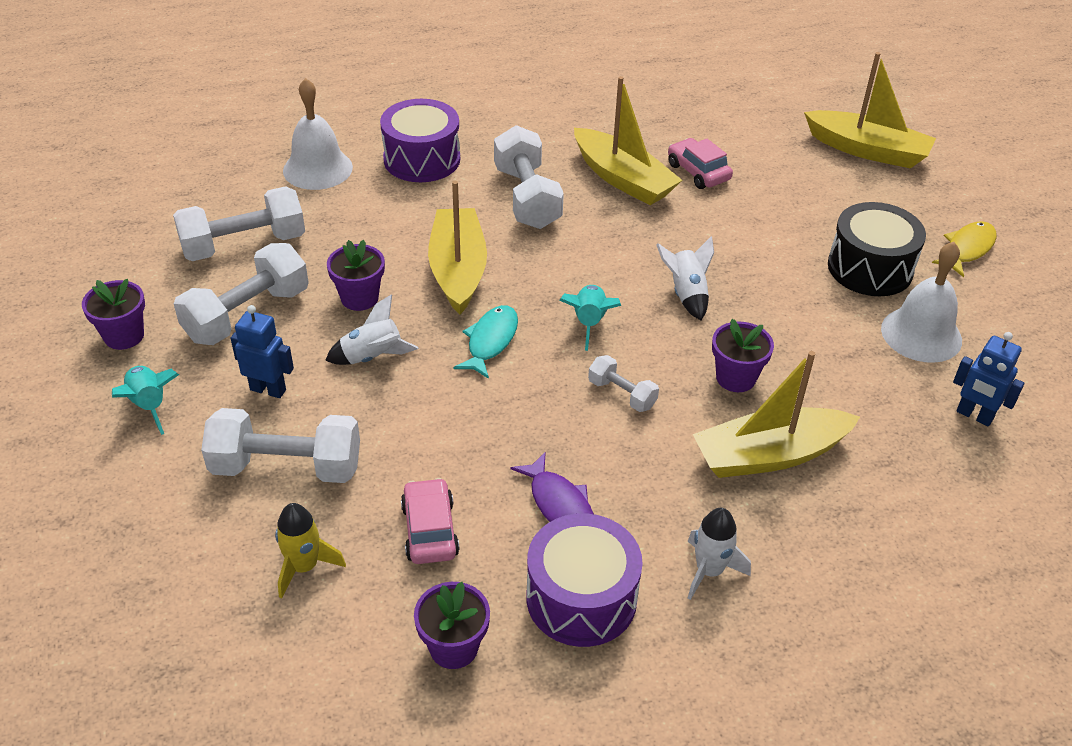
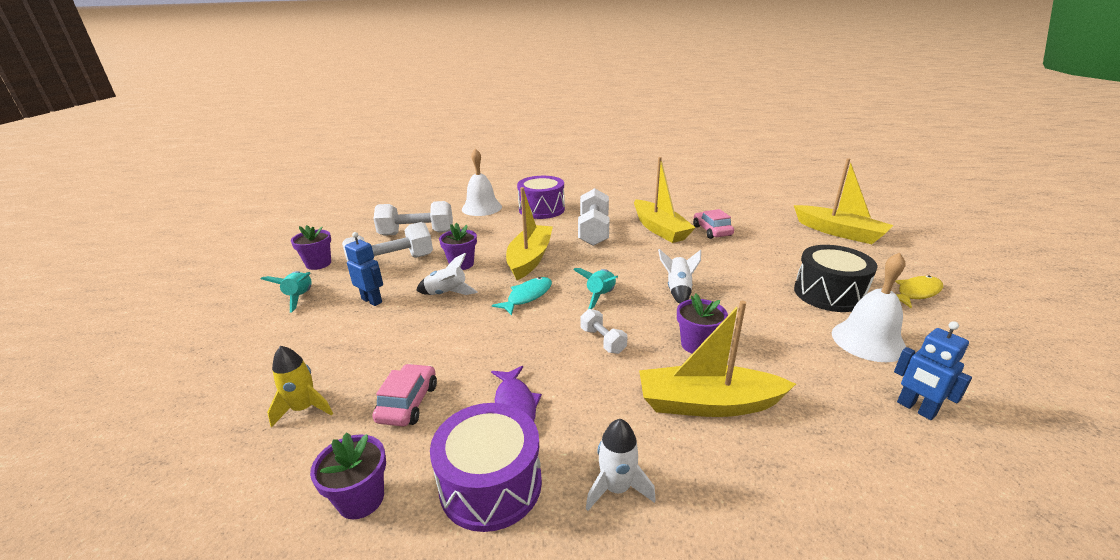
camera: 20 degrees right, 15 degrees down
white dumbbell [201,408,360,483] -> none

